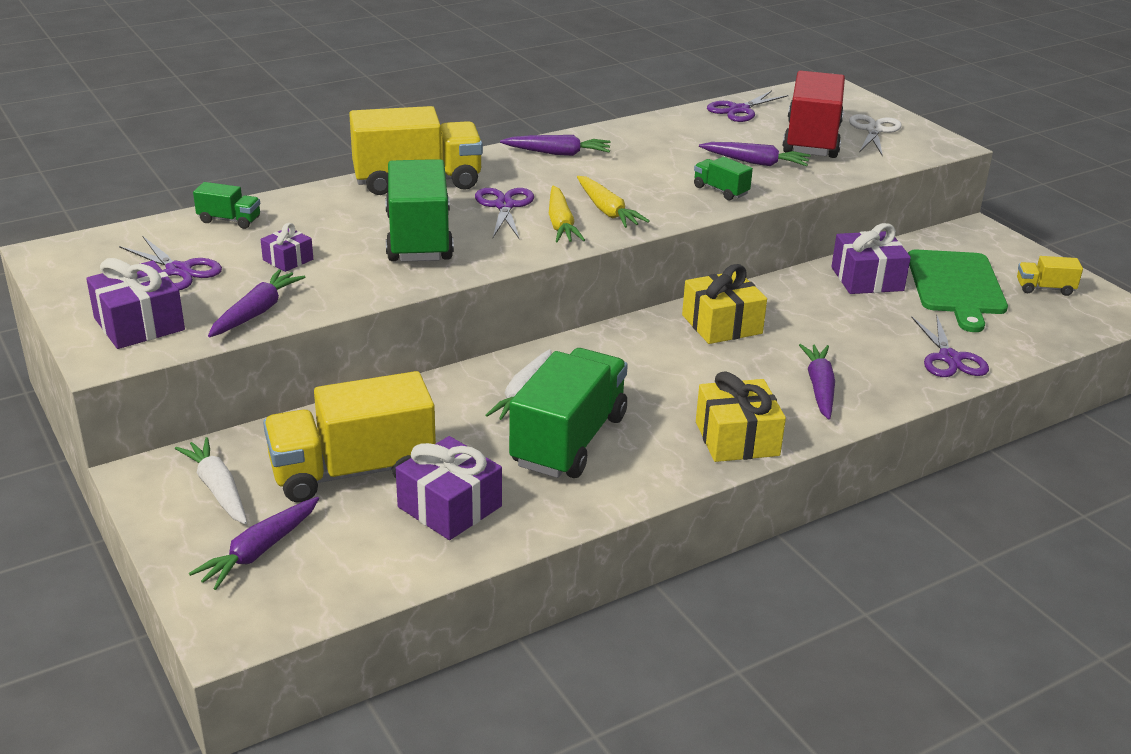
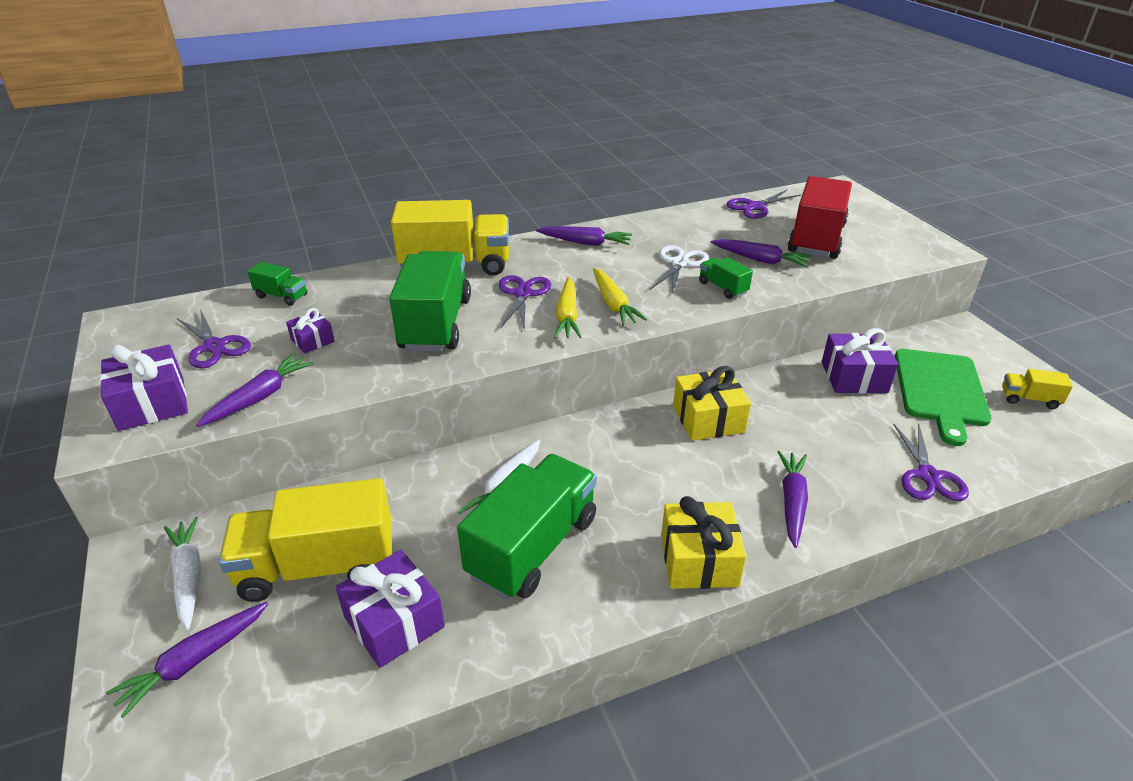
camera: 10 degrees right, 5 degrees up
white scissors [849,114,902,156] -> white scissors moved to [650,245,709,293]

